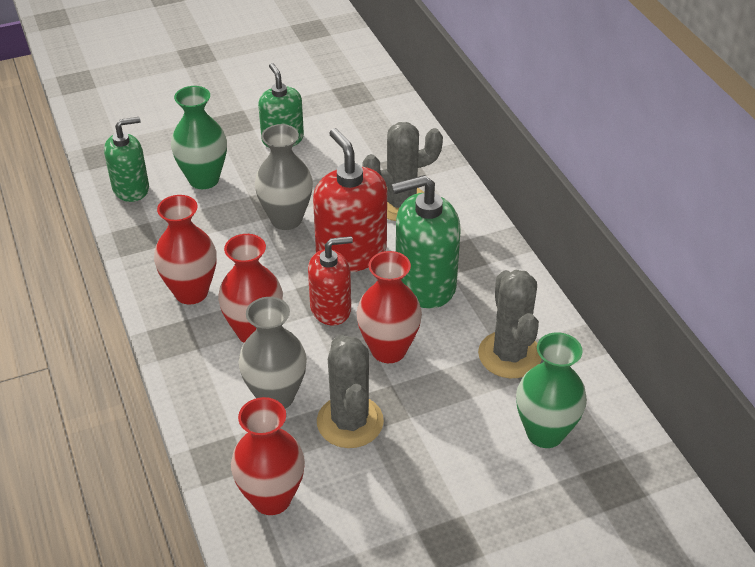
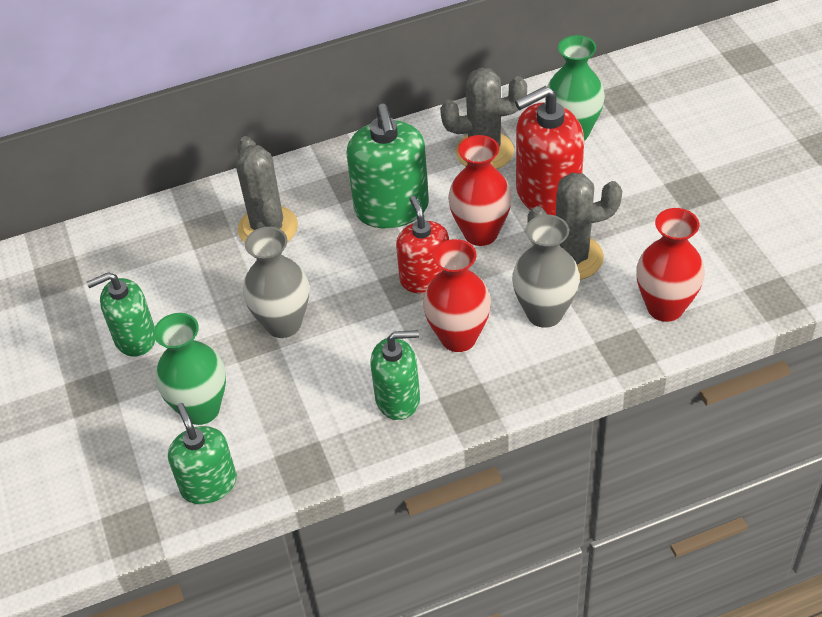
camera: 85 degrees left, 5 degrees up
red vase [154,195,217,305] -> green soap dispenser [370,330,420,420]
red soap dispenser [313,128,387,272] -> red soap dispenser moved to [515,86,584,216]

